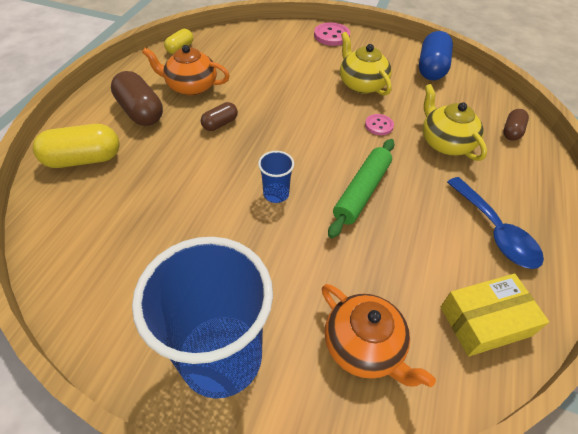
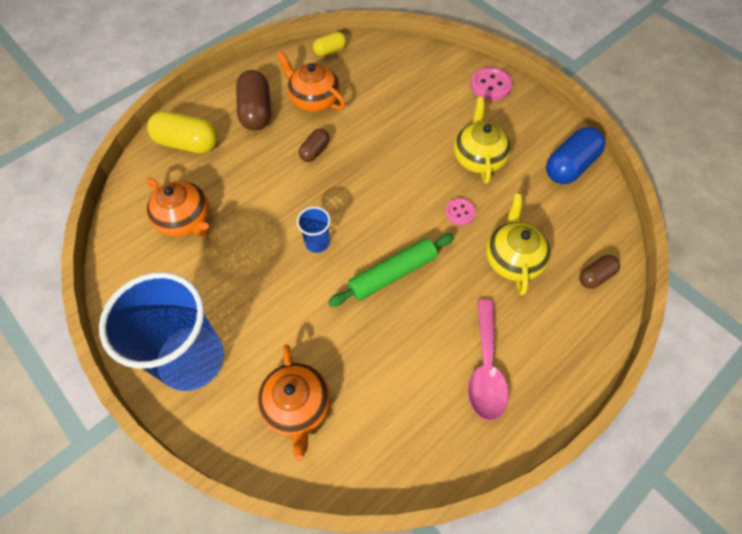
camera: 30 degrees right, 10 degrees up
brown capsule [201,102,238,131] -> brown capsule turned 45 degrees counterclockwise [299,129,330,162]
yellow box [441,274,549,357] -> none
blue spoon [447,177,544,269] -> pink spoon [468,299,509,421]
none -> orange teapot [146,178,209,237]

